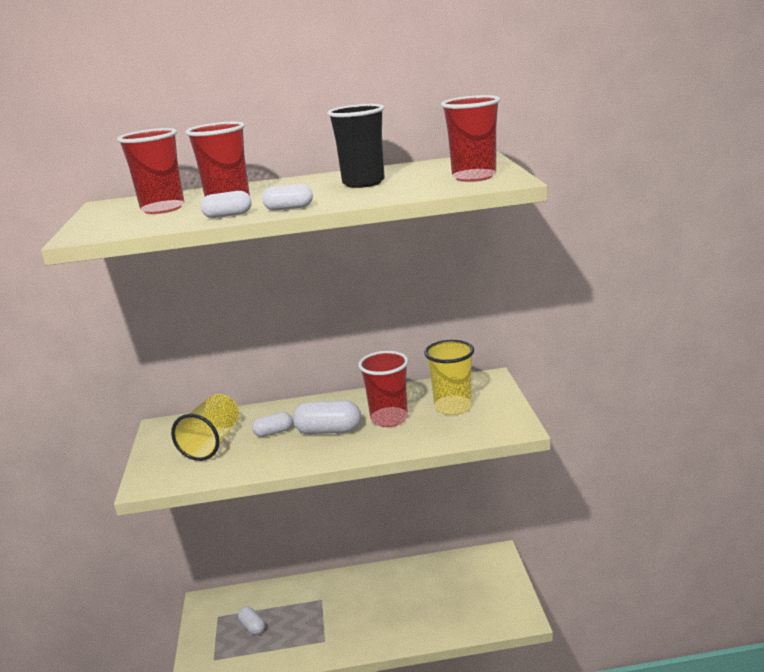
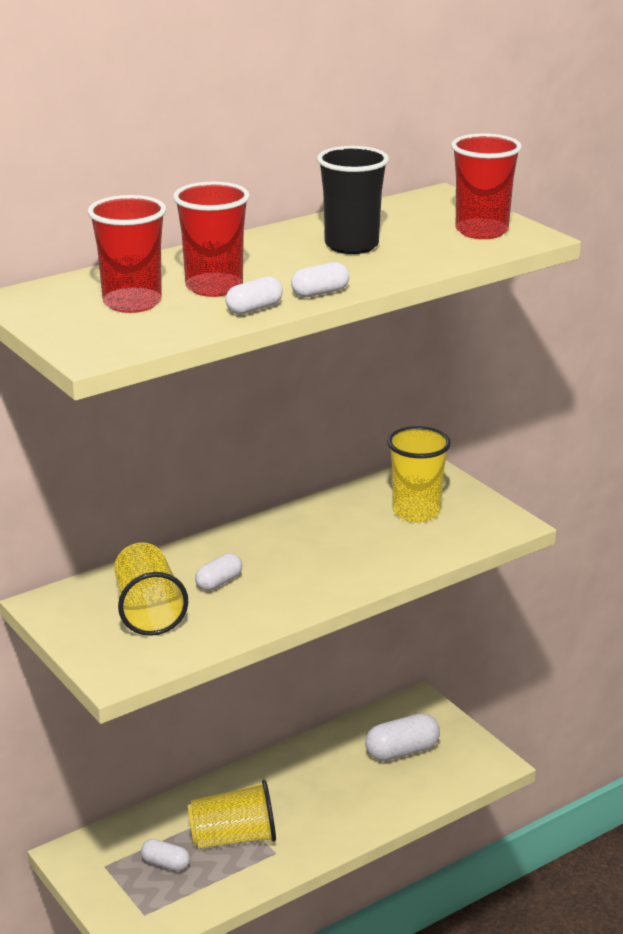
camera: 30 degrees left, 5 degrees up
white capsule [293,400,361,434] -> white capsule moved to [365,713,440,761]
red cup [358,351,409,427] -> none
none -> yellow cup [188,780,276,848]

